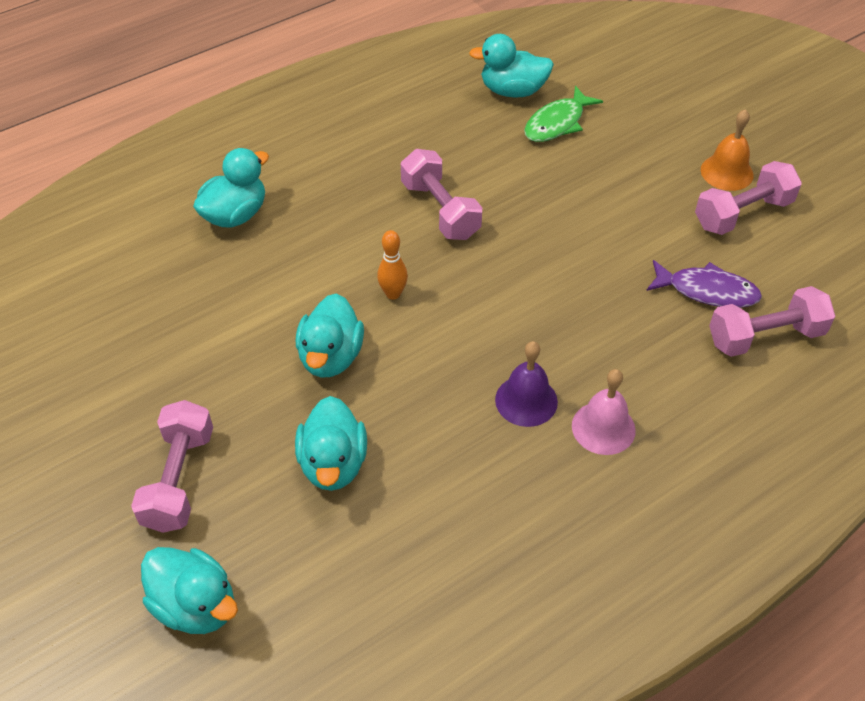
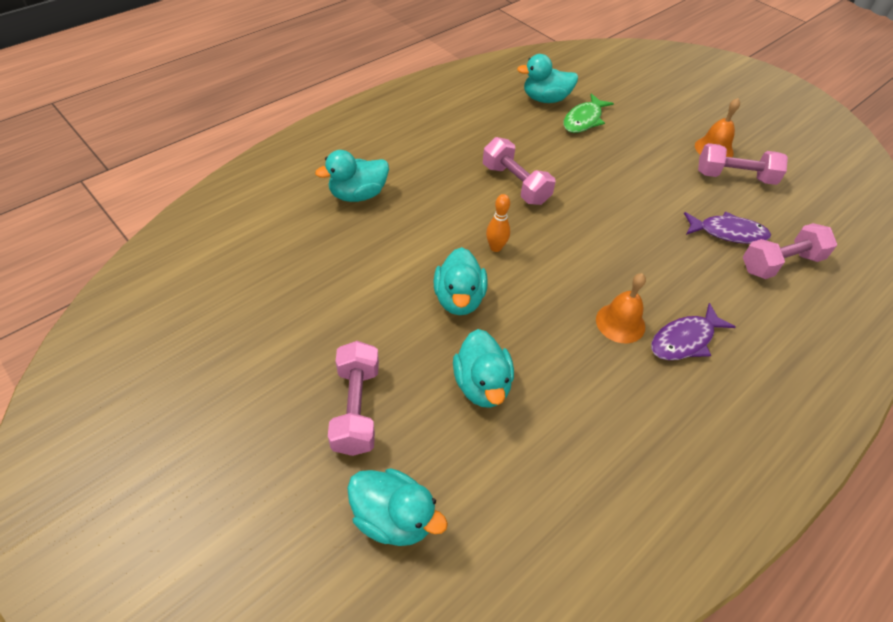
camera: 10 degrees left, 0 degrees up
turquoise duck [193,148,269,228] -> turquoise duck turned 150 degrees counterclockwise [315,150,389,202]
purple bell [495,341,558,427] -> orange bell [596,273,646,343]
pink bell [572,369,636,455] -> purple fish [651,303,736,360]
pink dumbbell [695,161,802,235] -> pink dumbbell turned 45 degrees clockwise [698,143,788,185]

